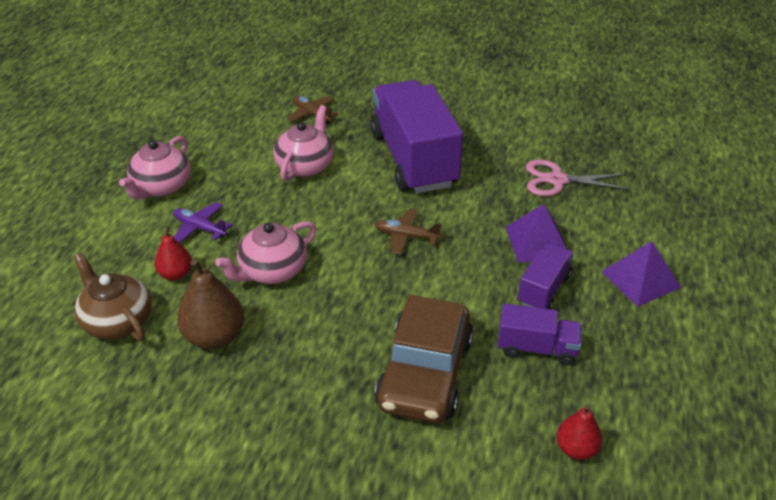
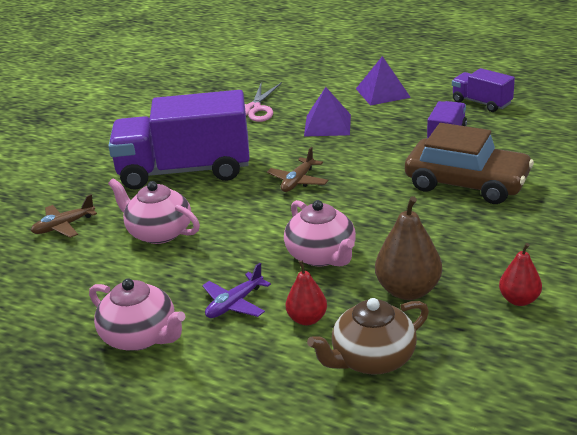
camera: 75 degrees left, 10 degrees down
purple truck [518,243,574,309] -> purple truck moved to [452,68,515,112]
red pear [556,404,602,460] -> red pear moved to [499,243,542,306]

